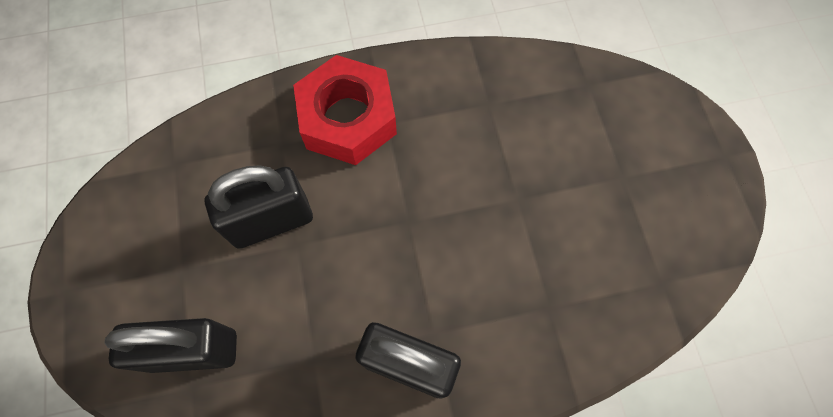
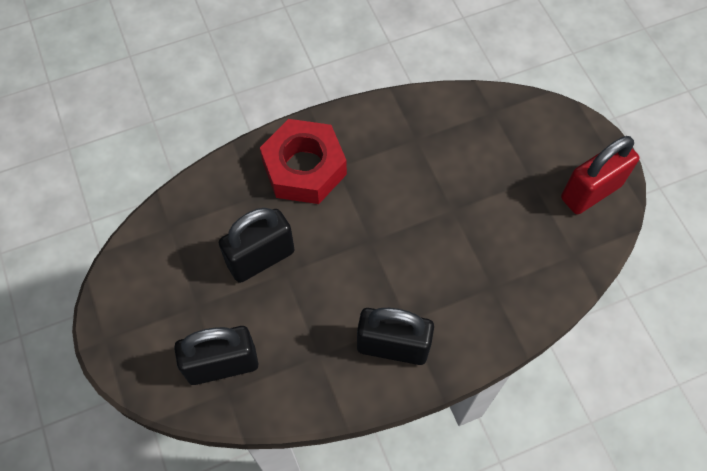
camera: 10 degrees left, 5 degrees down
none -> red padlock [561,136,639,214]

